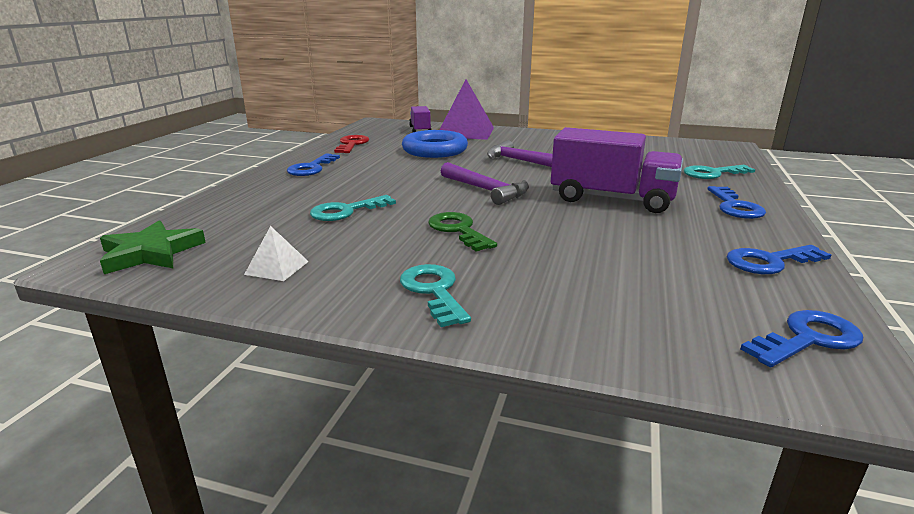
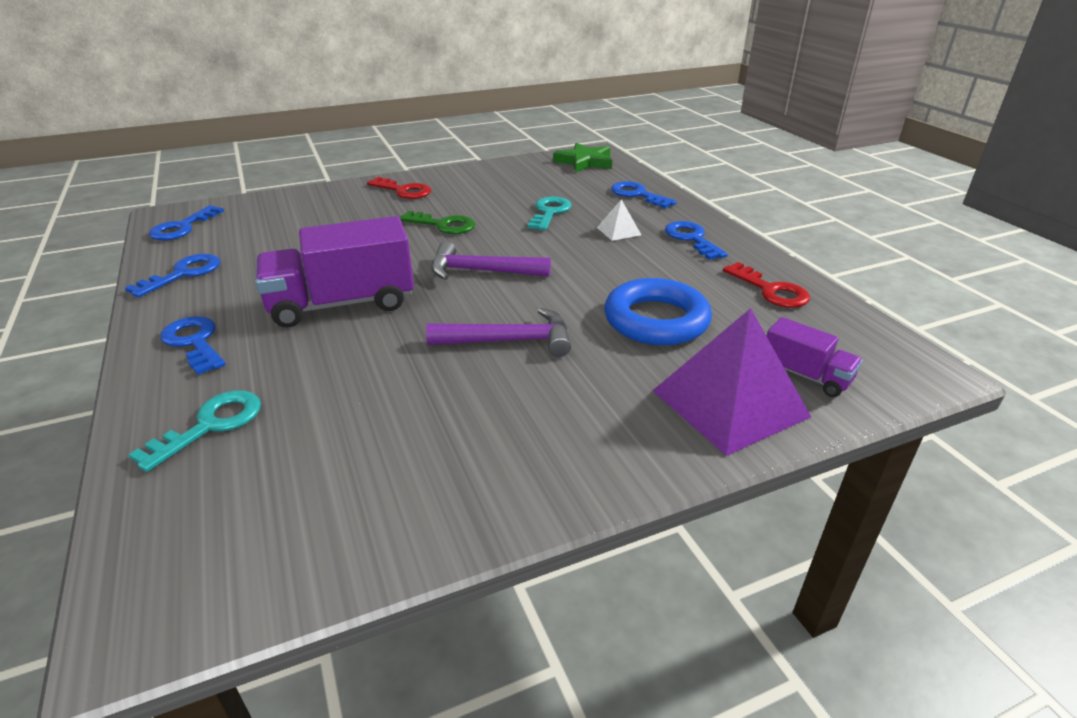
camera: 140 degrees right, 10 degrees up
white pyramid [244,226,309,281] -> white pyramid moved to [597,199,641,241]
turquoise key [400,264,471,327] -> red key [367,177,431,199]
none -> blue key [611,181,677,208]

